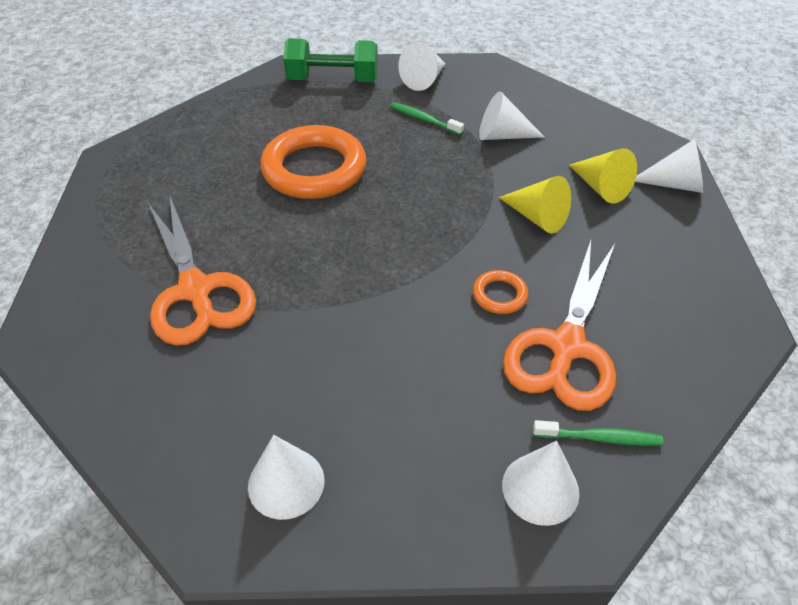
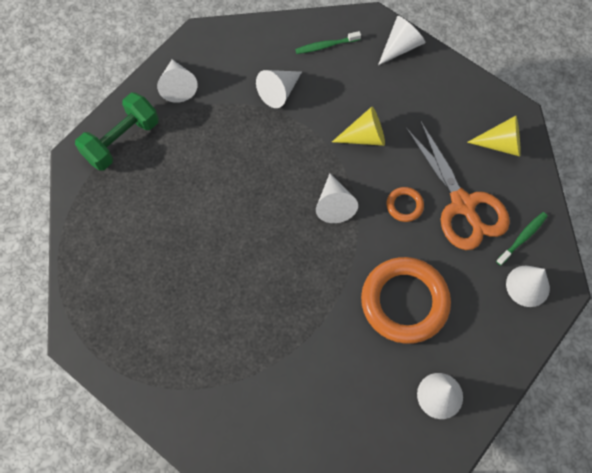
camera: 50 degrees left, 20 degrees up
orange scissors [148,194,256,346] -> none
orange ring [260,125,366,199] -> orange ring moved to [361,257,451,344]
green toothbrush [390,102,464,135] -> green toothbrush moved to [295,31,361,54]
yellow cone [569,148,637,204] -> yellow cone moved to [467,116,521,156]
none -> white cone [316,173,358,223]

